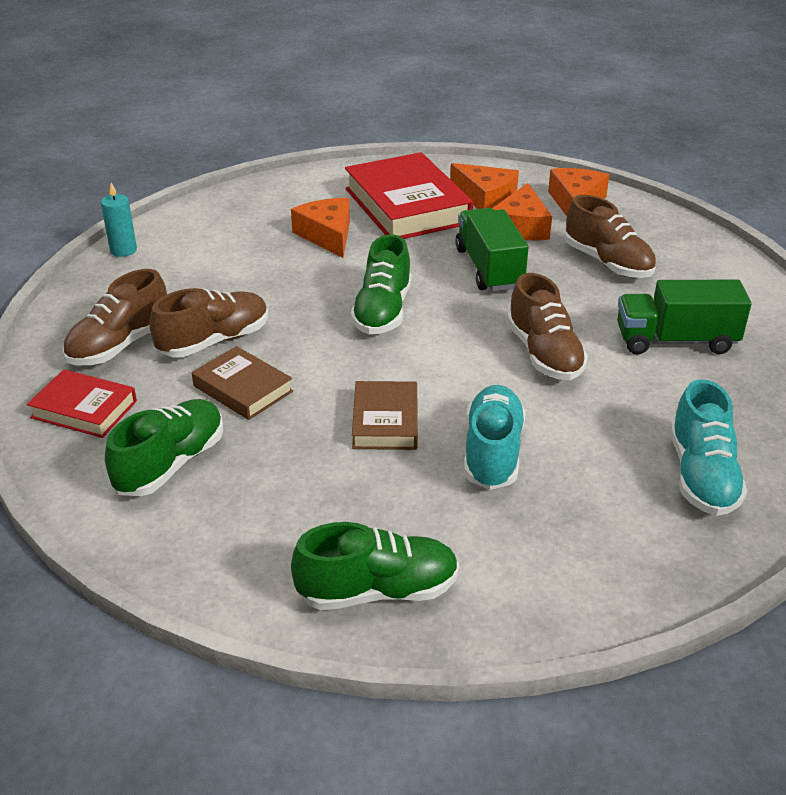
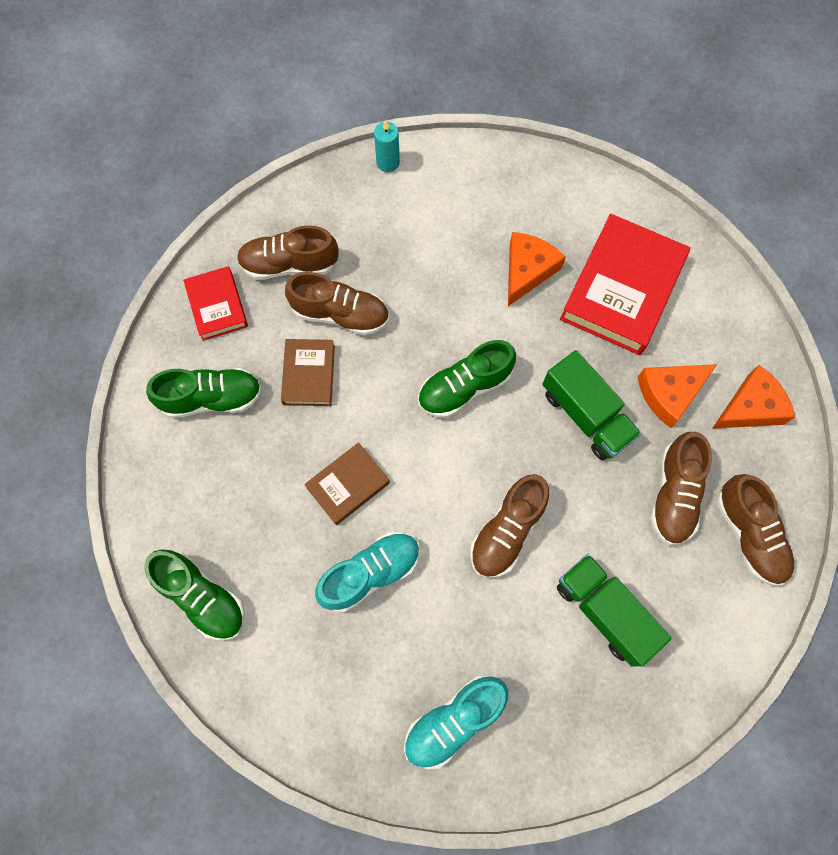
camera: 50 degrees right, 35 degrees up
orange cheese [450,163,519,209] -> none
green truck [455,208,529,292] -> green truck turned 105 degrees clockwise [542,350,641,460]
none -> brown shoe [717,474,795,586]

